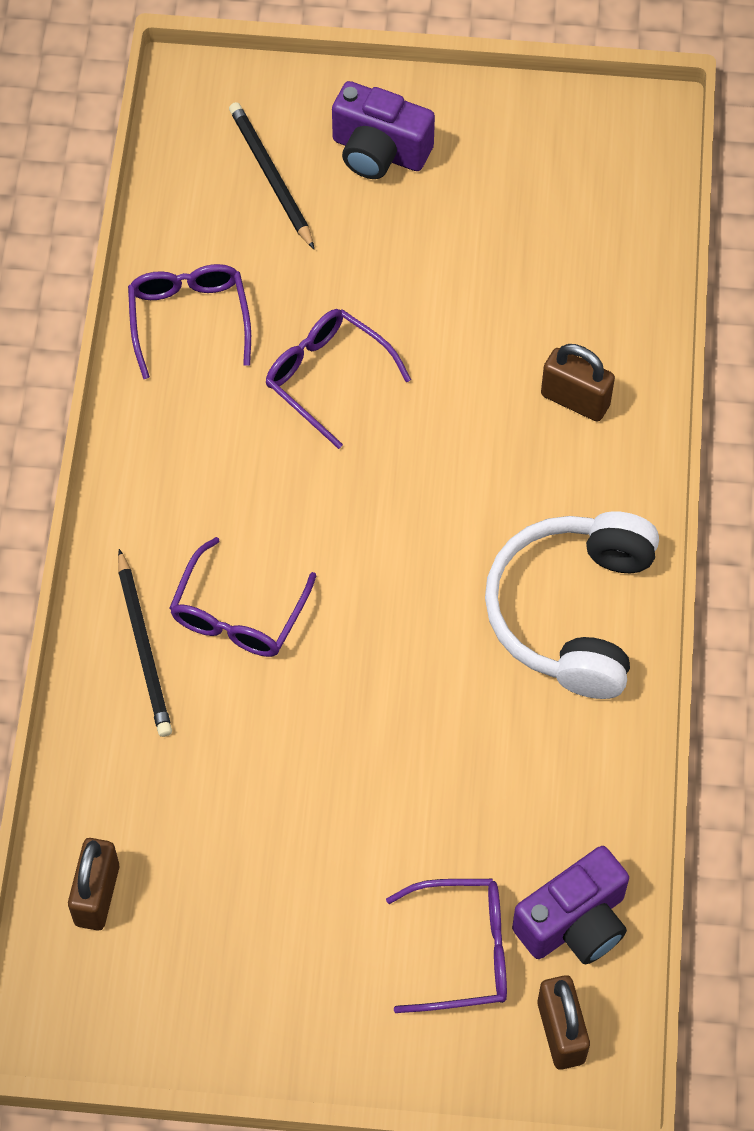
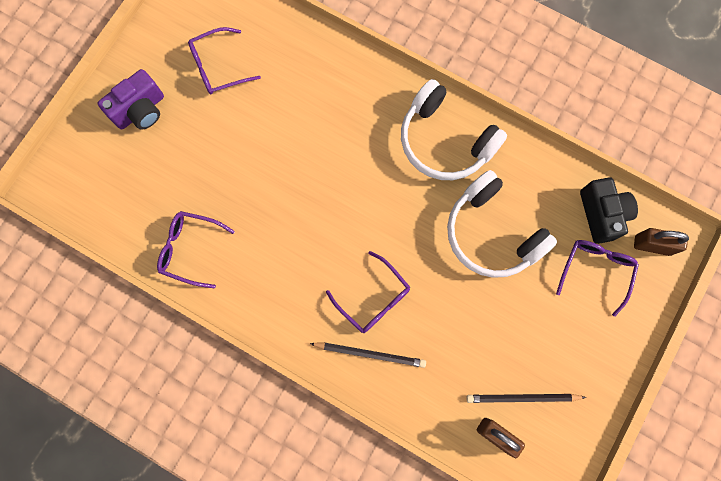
camera: 65 degrees left, 15 degrees up
black pencil [229,102,314,249] -> black pencil moved to [466,394,586,403]
purple glasses [266,309,411,449] -> purple glasses moved to [188,27,261,94]
purple camera [512,846,629,965] -> black camera [580,178,638,244]
brown padlock [541,344,615,422] -> none
none -> white headphones [447,170,557,278]

